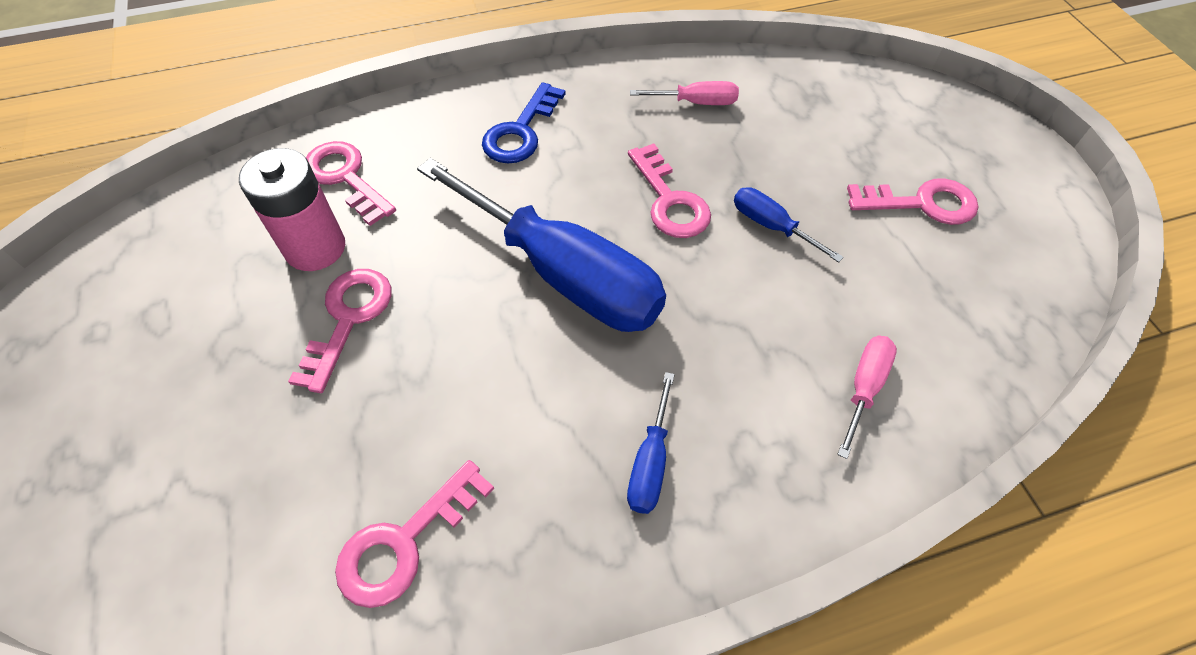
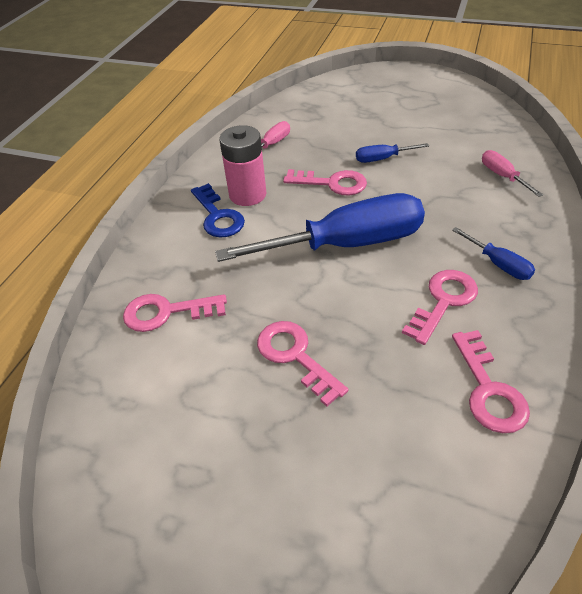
camera: 50 degrees left, 10 degrees down
pink battery [239,148,345,271] -> pink battery moved to [219,125,266,206]
pink key [847,178,978,225] -> pink key moved to [402,270,478,345]

